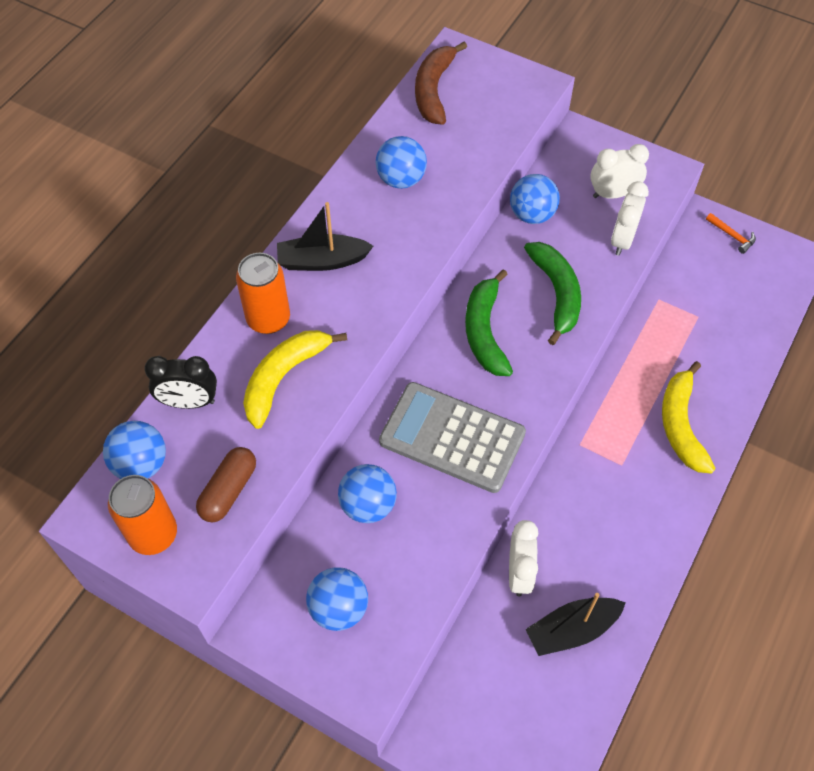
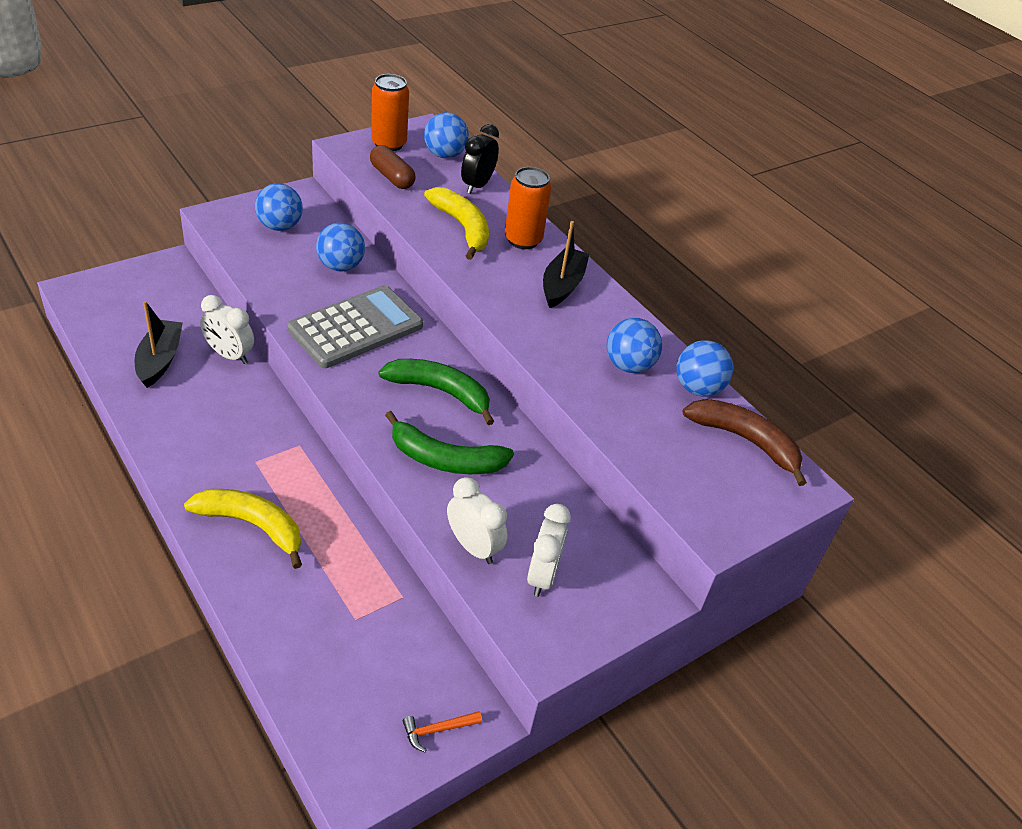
camera: 110 degrees right, 15 degrees down
blue ball [510,174,560,224] -> blue ball moved to [676,340,733,396]

